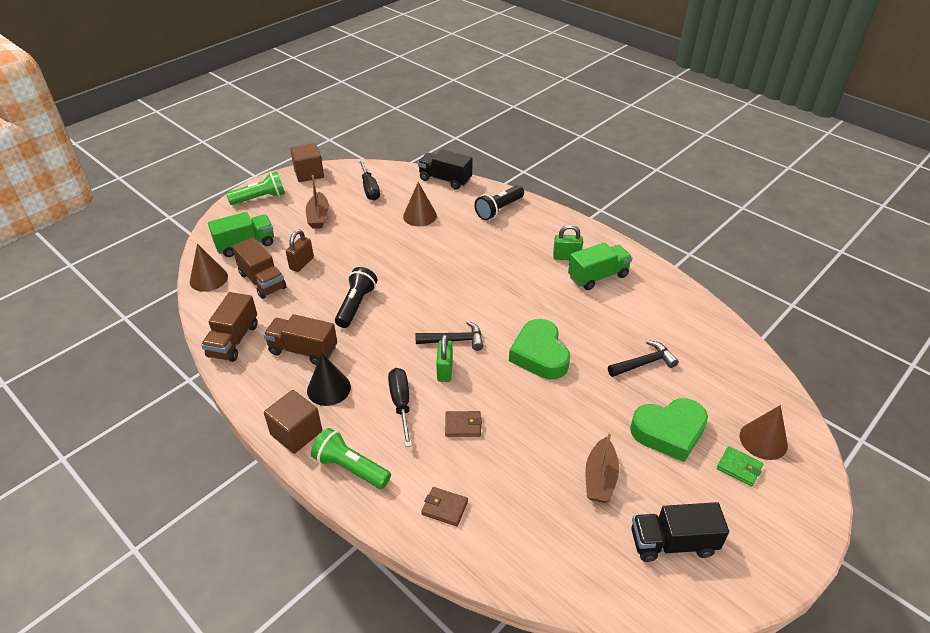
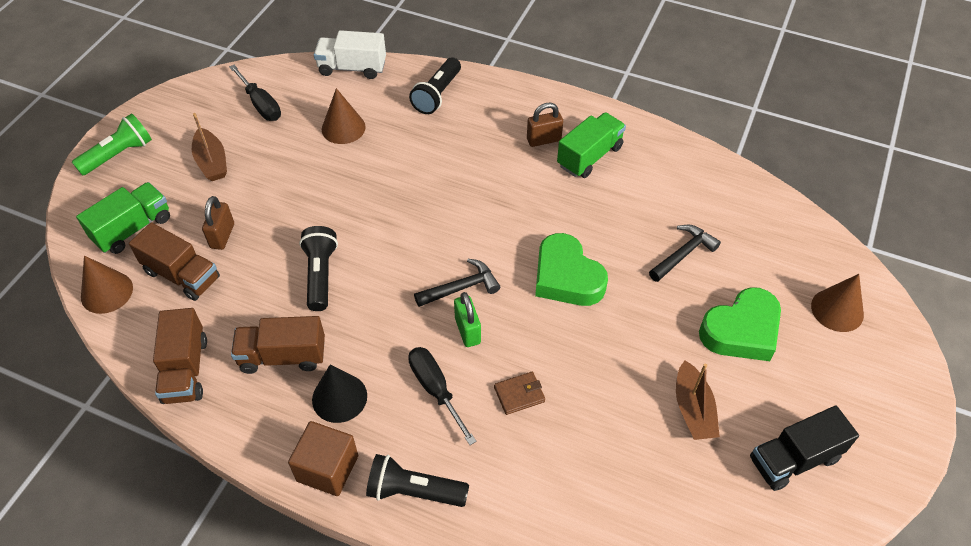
camera: 20 degrees left, 10 degrees up
brown cube [290,143,324,182] -> none
green flashlight [311,428,391,489] -> black flashlight [366,454,469,507]
black truck [418,149,472,190] -> white truck [314,30,386,79]
brown wallet [421,487,468,526] -> none
green padlock [553,225,583,260] -> brown padlock [527,103,563,147]
green wallet [717,446,764,487] -> none

